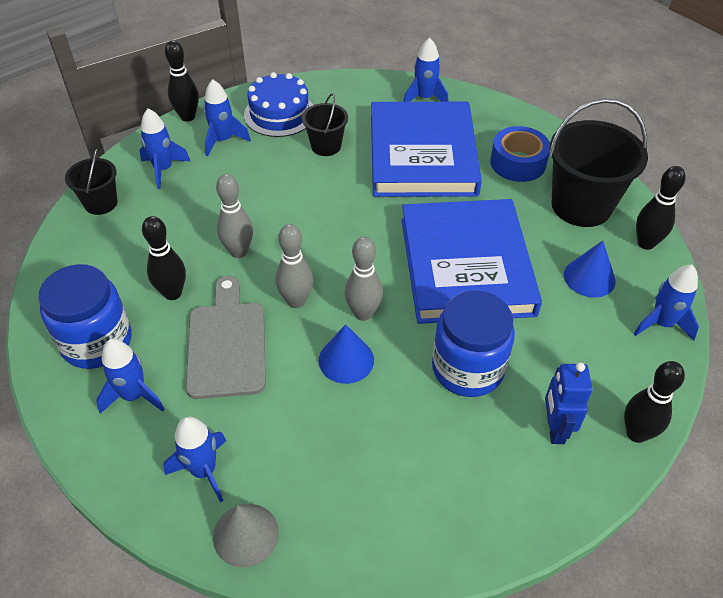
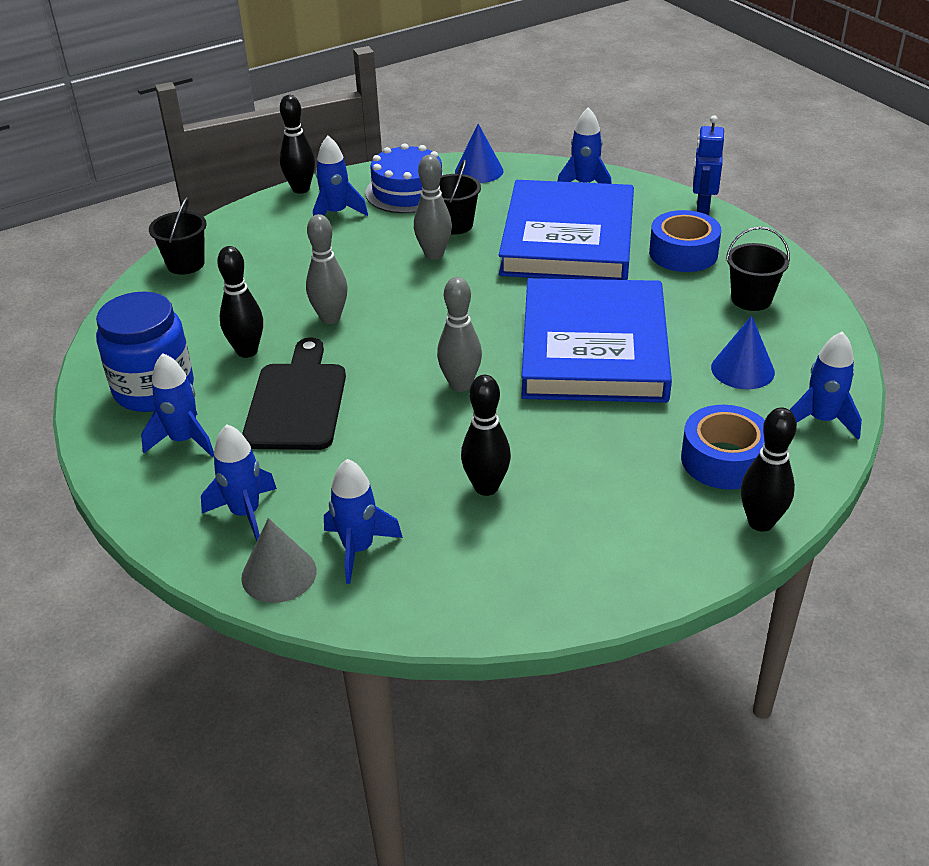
camera: 10 degrees right, 10 degrees down
blue rocket [140,108,191,189] -> blue rocket moved to [324,459,403,584]
grey cutting board [186,276,266,399] -> black cutting board [242,337,346,450]
grey bowling pin [275,224,313,308] -> grey bowling pin moved to [414,155,452,260]
blue cone [319,324,374,384] -> blue cone moved to [455,124,503,183]
blue jar [432,290,515,397] -> none
blue robot [545,363,593,444] -> blue robot moved to [693,115,724,215]
black bucket [549,99,648,227] -> black bucket [726,226,790,311], size x0.54
black bowling pin [636,166,686,250] -> black bowling pin moved to [461,375,511,496]
none -> blue tape [681,405,765,490]

